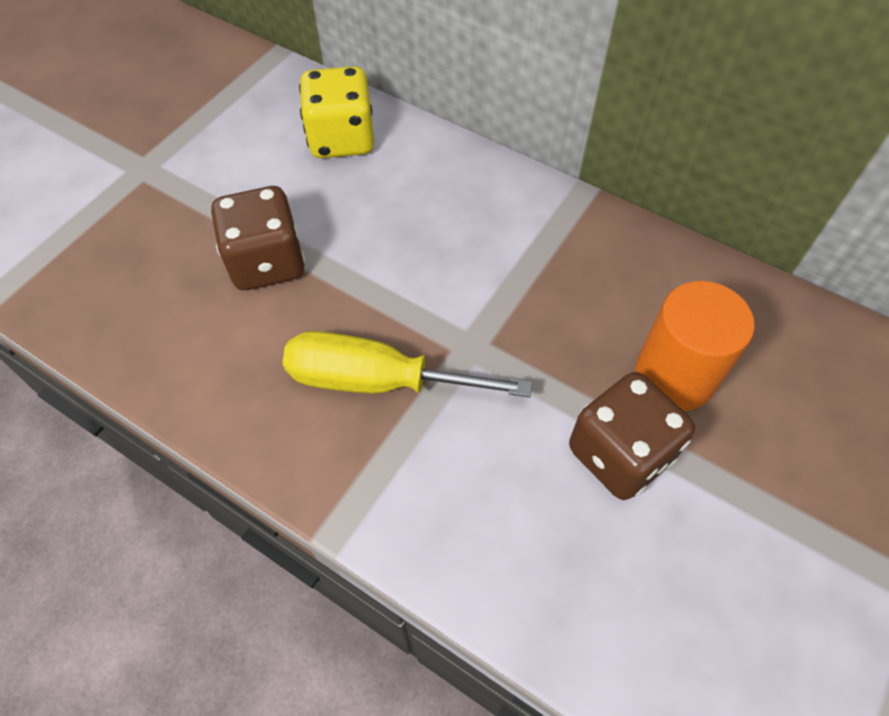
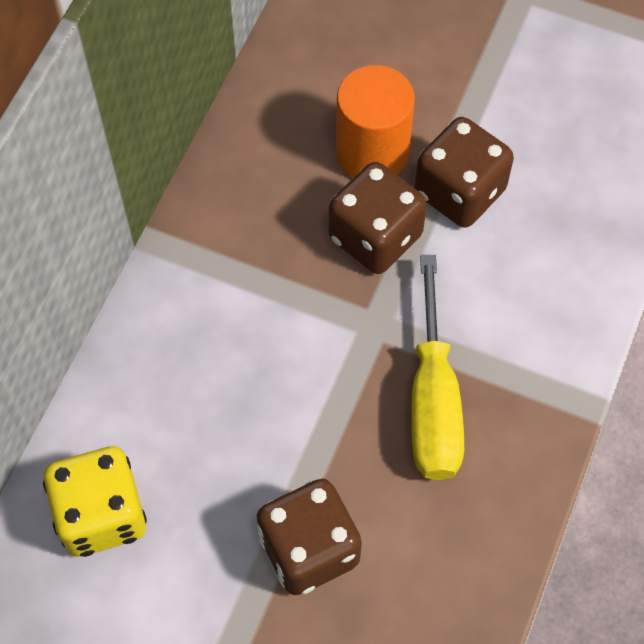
camera: 100 degrees left, 5 degrees up
none -> brown dice [329,162,427,274]

